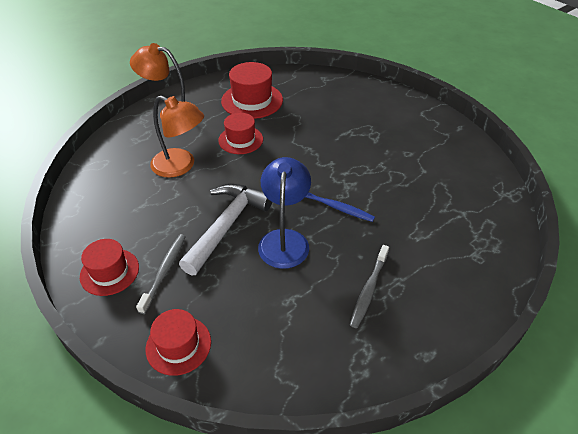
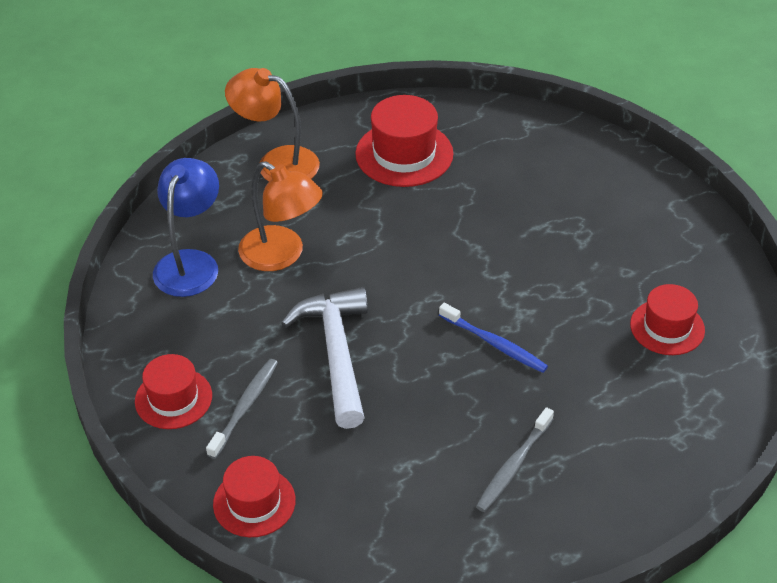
camera: 10 degrees right, 0 degrees up
white hammer [179,184,272,275] -> white hammer turned 45 degrees counterclockwise [281,287,368,429]
red hat [218,113,263,154] -> red hat moved to [630,284,705,355]
blue lamp [258,157,311,269] -> blue lamp moved to [153,158,219,297]

